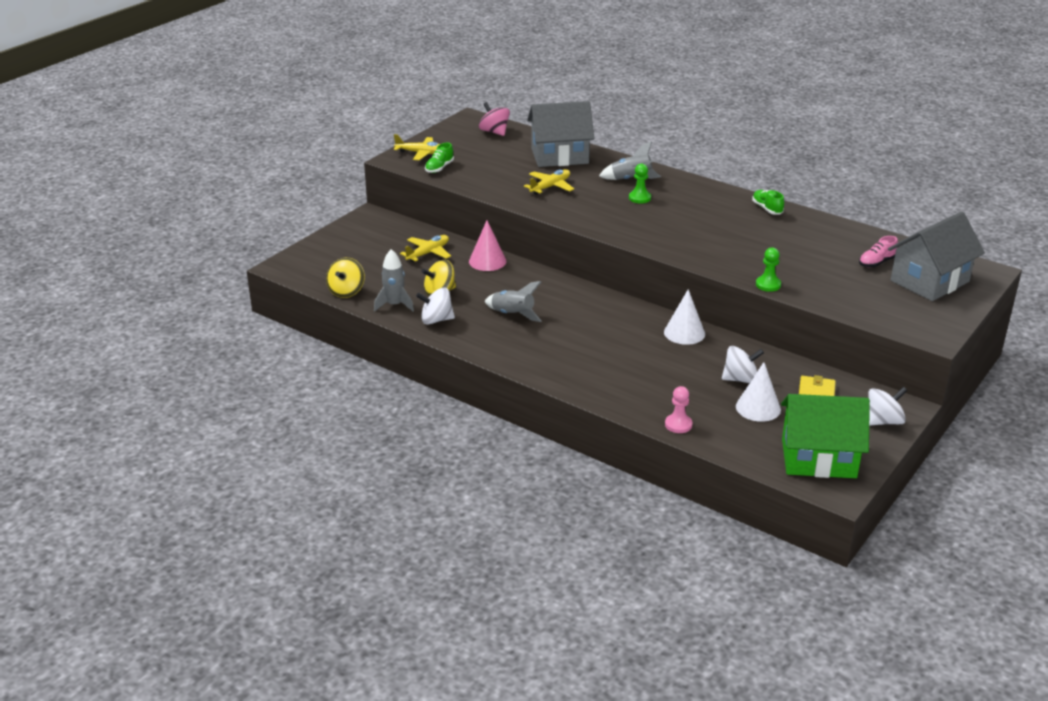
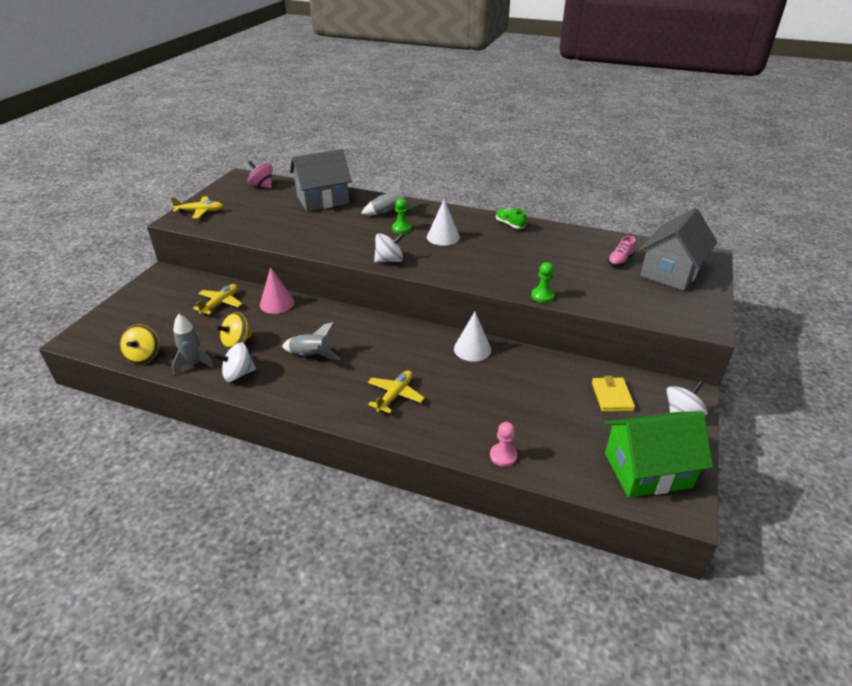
camera: 15 degrees left, 5 degrees up
green shoe [425,142,454,173] -> none
yellow plane [524,169,574,195] -> yellow plane moved to [368,370,425,414]
white spinning top [722,346,764,383] -> white spinning top moved to [374,233,405,263]
white cone [736,362,781,422] -> white cone moved to [427,200,460,246]

